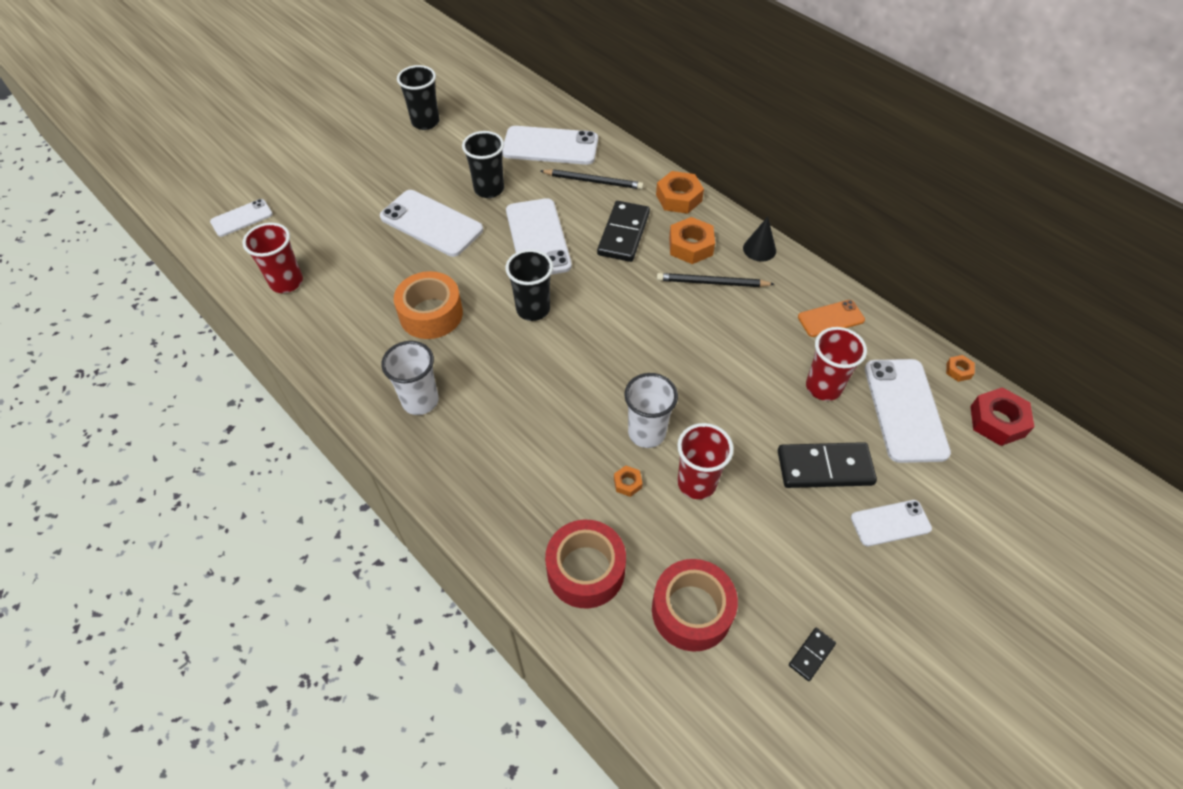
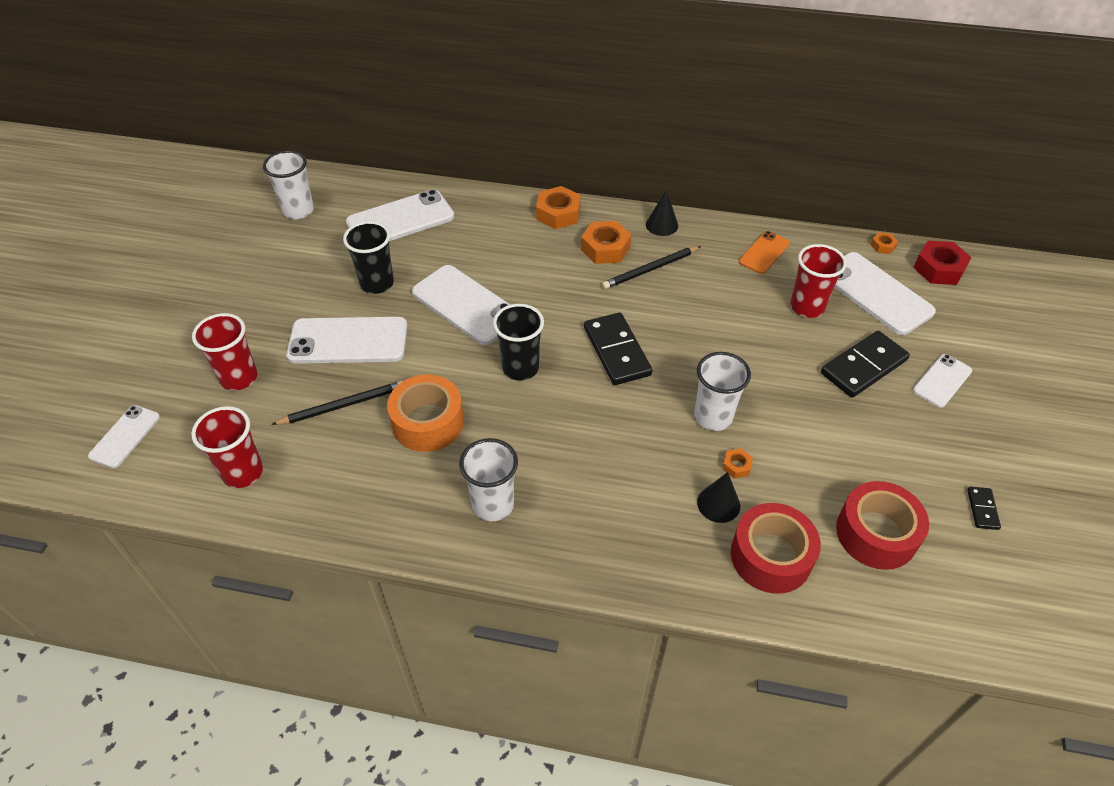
camera: 35 degrees left, 5 degrees down
black cup [397,65,440,130] -> none
black pencil [541,169,644,189] -> black pencil moved to [271,381,403,425]
black domino [597,201,650,262] -> black domino moved to [584,312,652,385]
red cup [677,423,734,499] -> red cup moved to [192,313,257,391]
none -> white cup [263,150,314,219]
none -> black cone [697,472,740,523]

